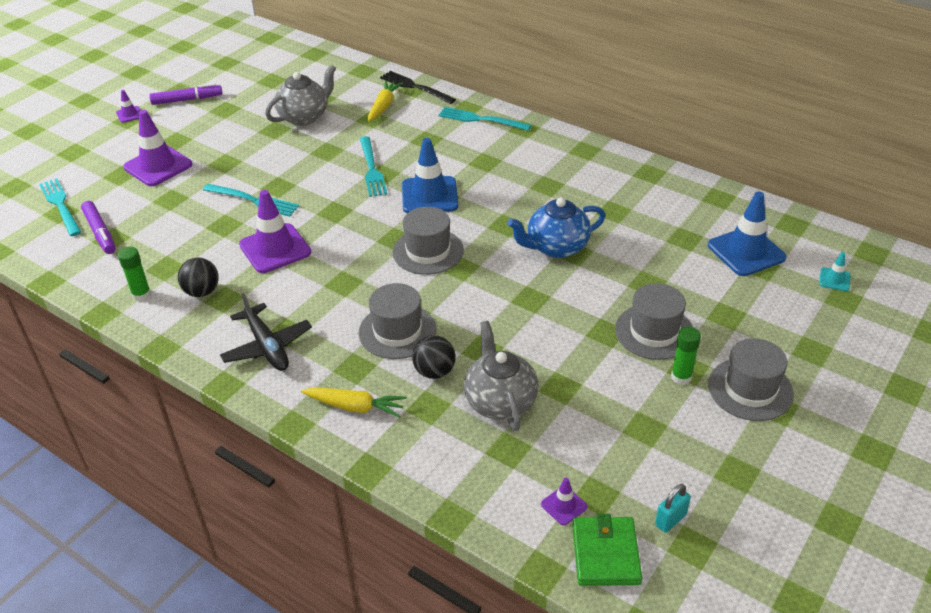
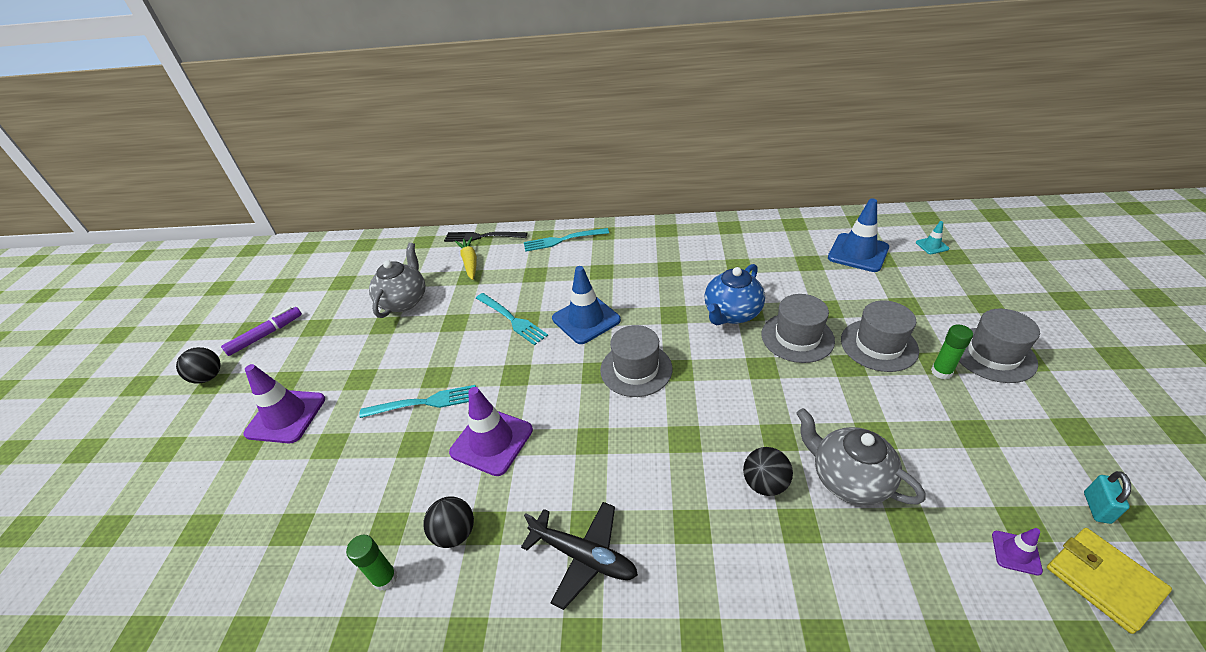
camera: 30 degrees left, 0 degrees up
turquoise fork [39,178,81,236] -> none
purple marker [81,201,116,254] -> none
purple traffic cone [116,90,141,123] -> black ball [176,347,221,383]
yellow carrot [301,387,406,418] -> none
grey hat [359,283,436,359] -> grey hat moved to [761,294,835,363]
green wallet [572,514,642,586] -> yellow wallet [1047,528,1172,634]

